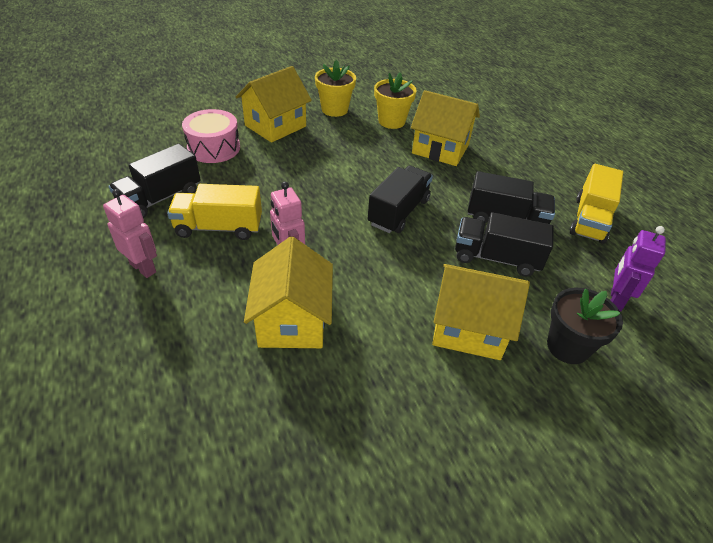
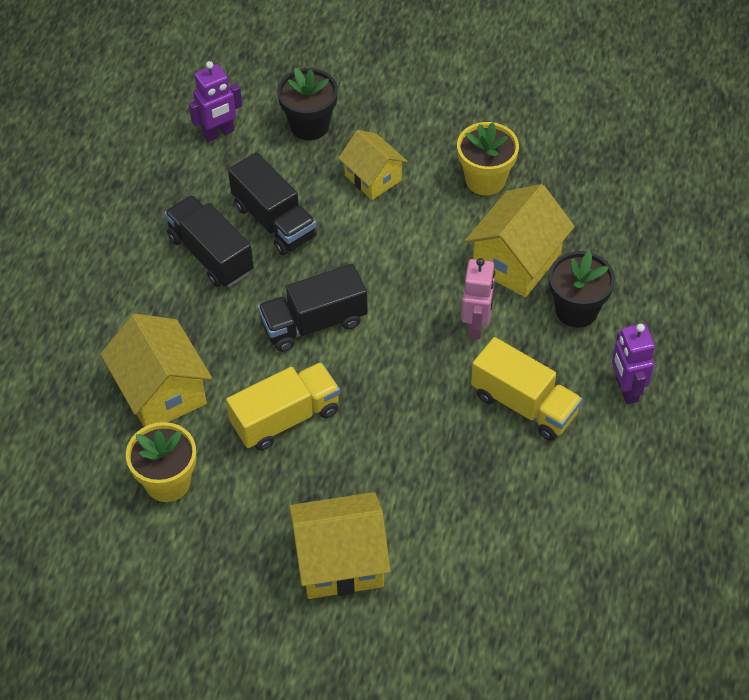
camera: 140 degrees left, 10 degrees up
pink robot [103,189,157,278] -> purple robot [612,323,655,404]
black truck [109,144,201,218] -> none
pink drum [182,109,240,163] -> none
yellow flower pot [315,60,356,117] -> yellow flower pot moved to [457,122,519,195]
yellow house [432,264,530,360] -> yellow house [338,130,408,200], size x0.65
yellow truck [570,164,623,244] -> yellow truck moved to [226,362,340,451]
none -> black flower pot [549,251,615,328]

